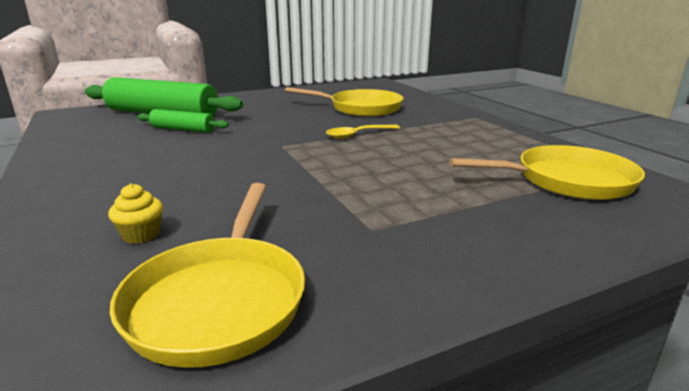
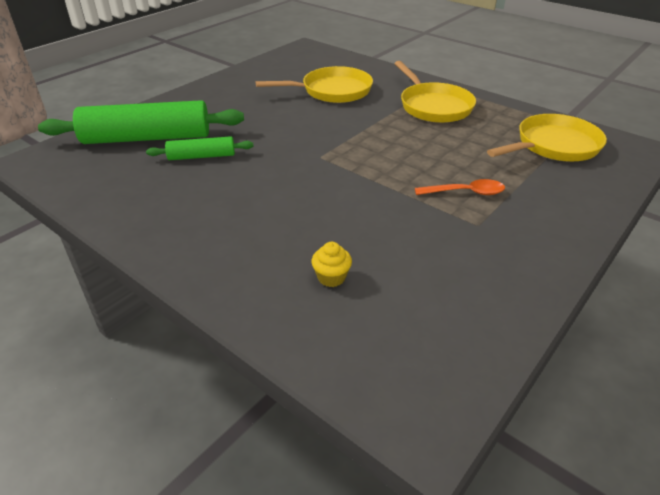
camera: 25 degrees left, 15 degrees up
yellow pan [110,183,305,368] -> yellow pan moved to [394,61,476,123]
yellow spoon [326,125,400,139] -> none
none -> orange spoon [415,179,505,195]

